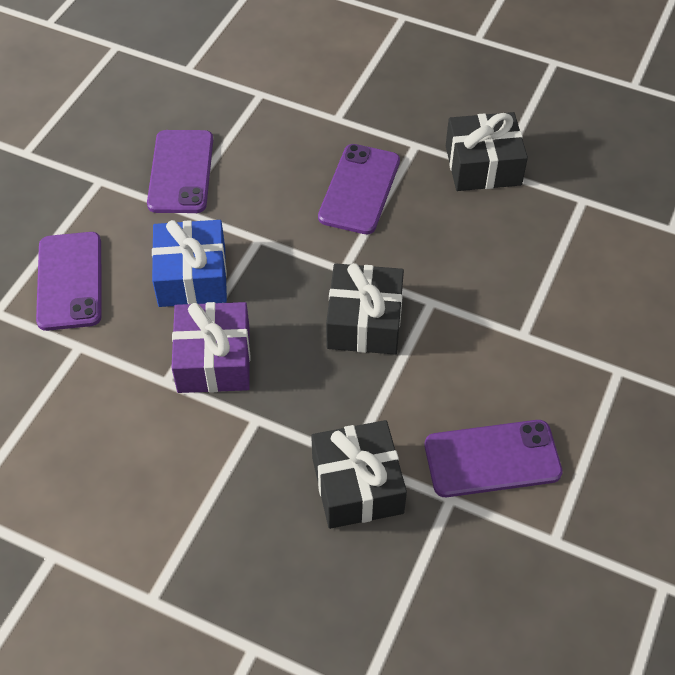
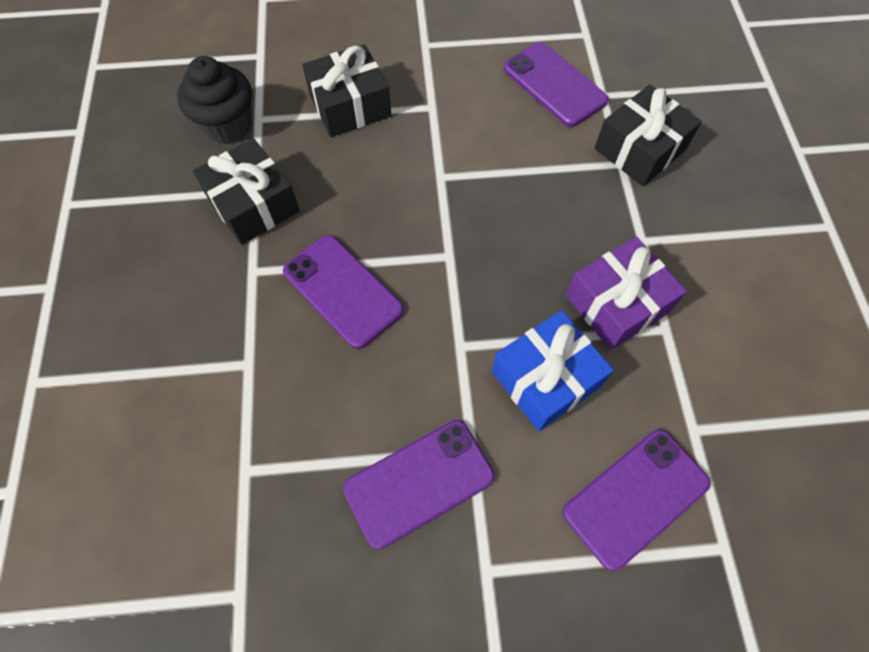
camera: 120 degrees left, 10 degrees up
purple phone [318,144,400,234] -> purple phone turned 60 degrees clockwise [283,235,404,349]
black gift [326,263,404,355] -> black gift moved to [302,44,392,137]
none -> black cupcake [177,56,252,144]

